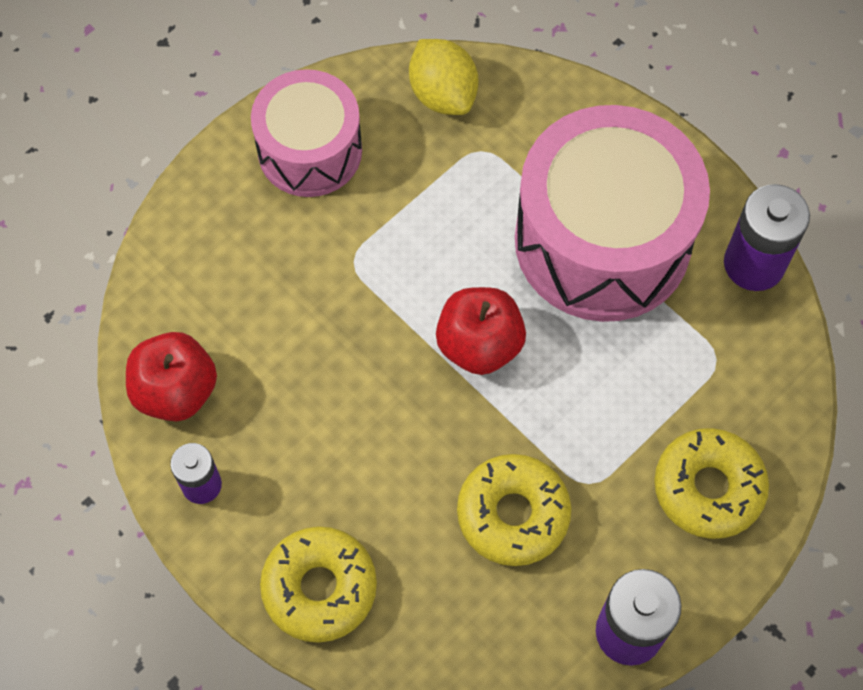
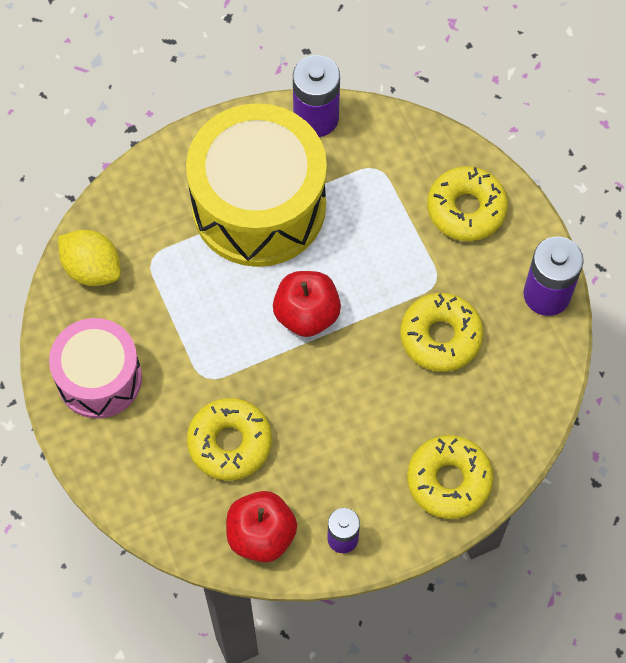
camera: 70 degrees left, 0 degrees up
yellow lemon [409,39,479,115] -> yellow lemon turned 45 degrees clockwise [58,230,121,286]
pink drum [515,105,710,322] -> yellow drum [186,103,327,267]
none -> yellow donut [187,398,272,480]

